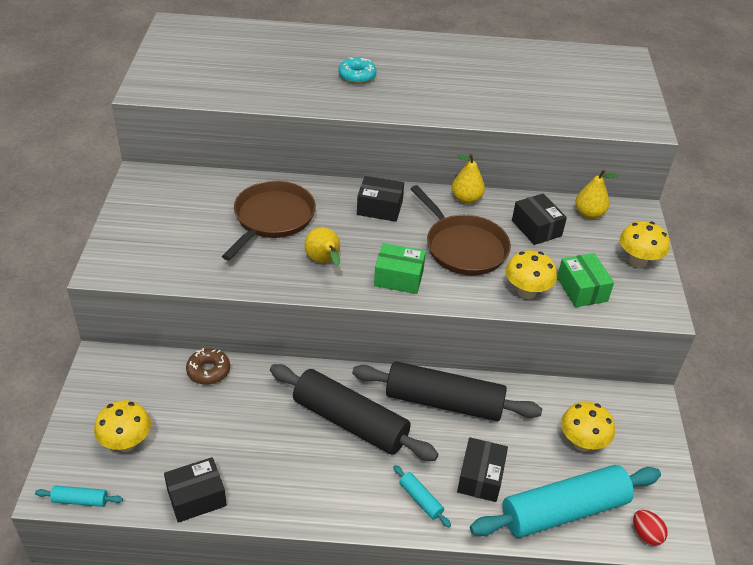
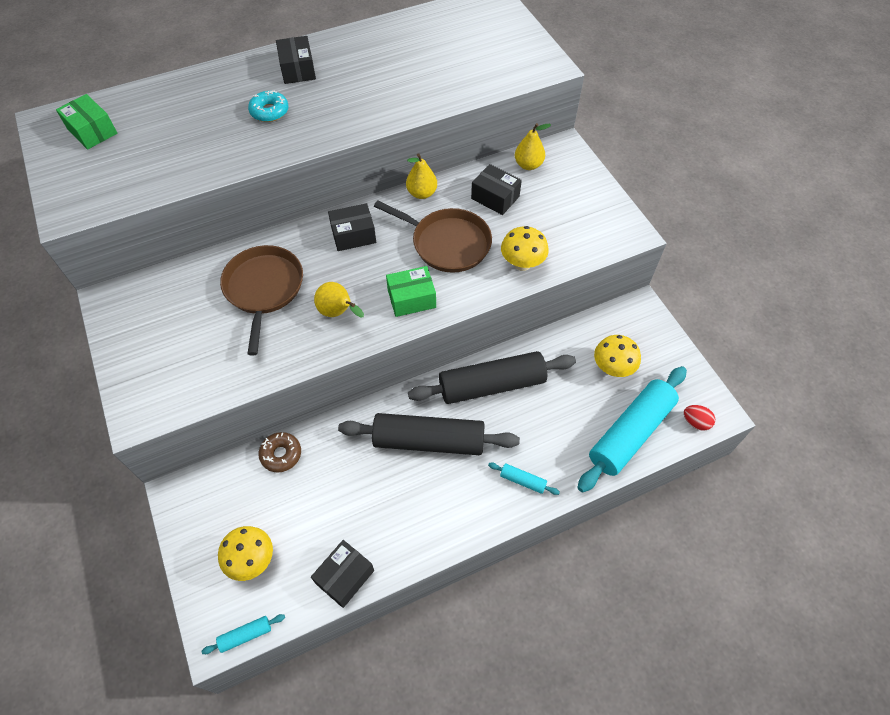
camera: 25 degrees left, 15 degrees up
black box [457,437,508,502] -> black box moved to [276,36,316,84]
green box [557,253,614,307] -> green box moved to [56,94,117,150]
yellow mushroom [620,221,670,268] -> none

